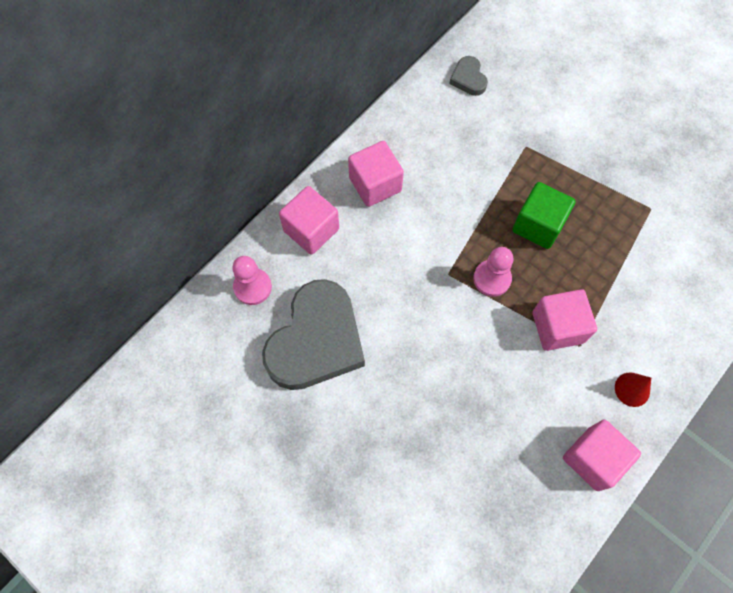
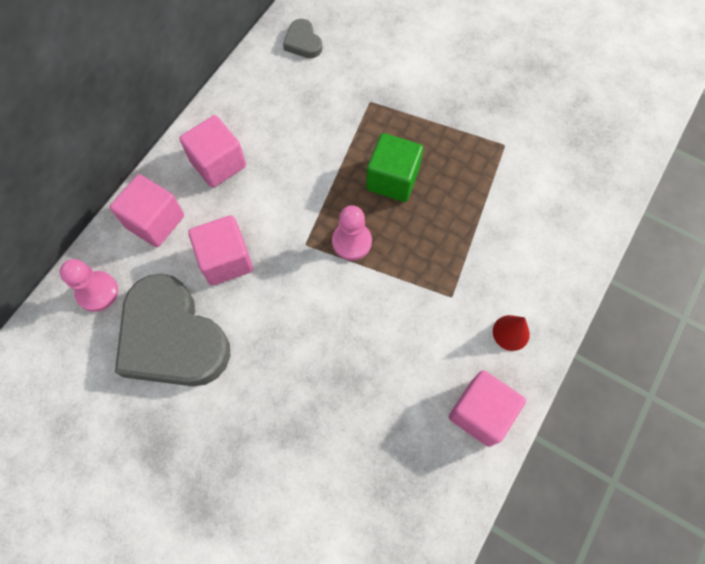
camera: 10 degrees left, 0 degrees up
grey heart [262,279,365,390] -> grey heart turned 120 degrees clockwise [115,273,230,386]
pink cube [532,289,597,351] -> pink cube moved to [188,215,253,285]

